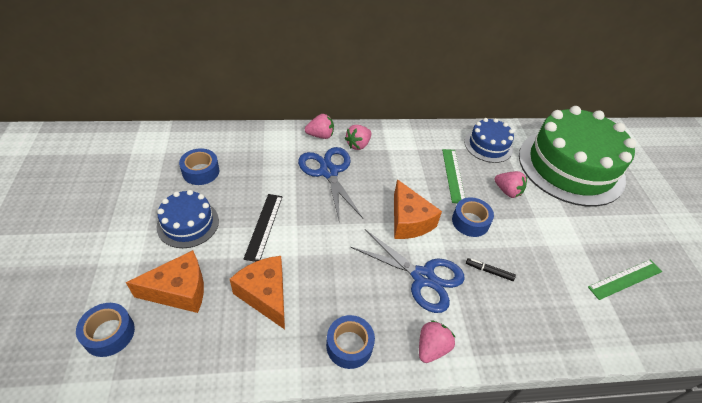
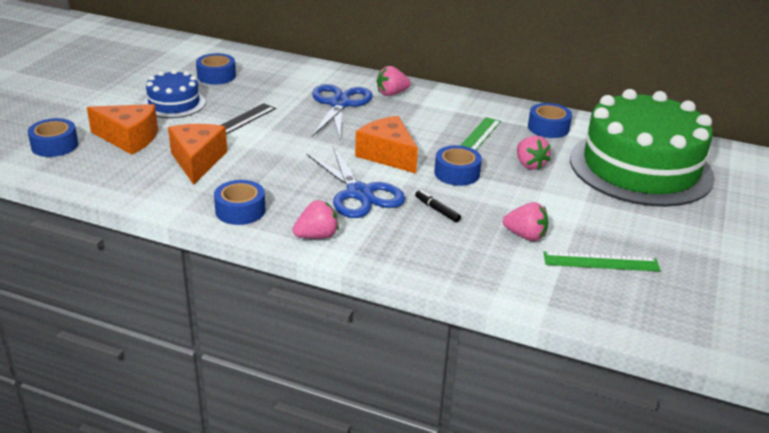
camera: 30 degrees right, 15 degrees down
pink strawberry [305,114,334,139] -> pink strawberry moved to [503,202,548,241]
orange cheese [394,179,442,239] -> orange cheese turned 135 degrees clockwise [355,116,418,173]
blue cake [465,118,514,163] -> blue tape [528,103,572,138]

